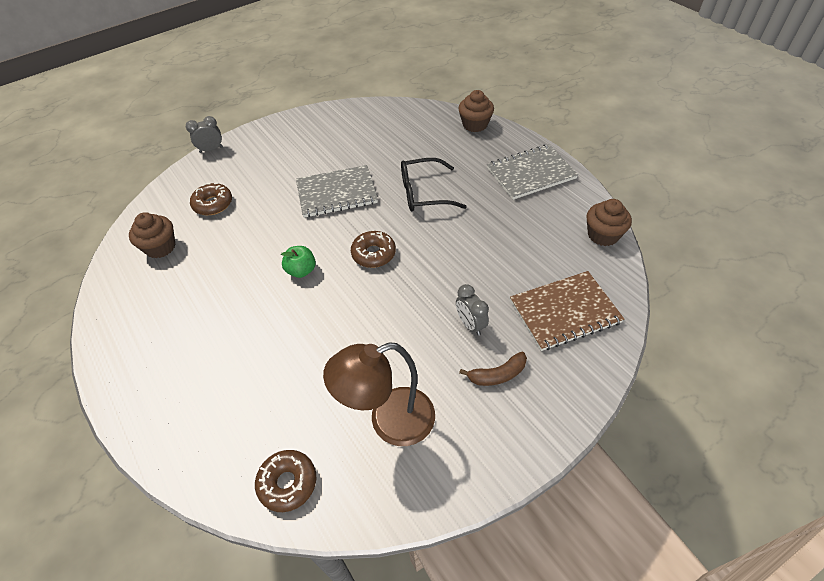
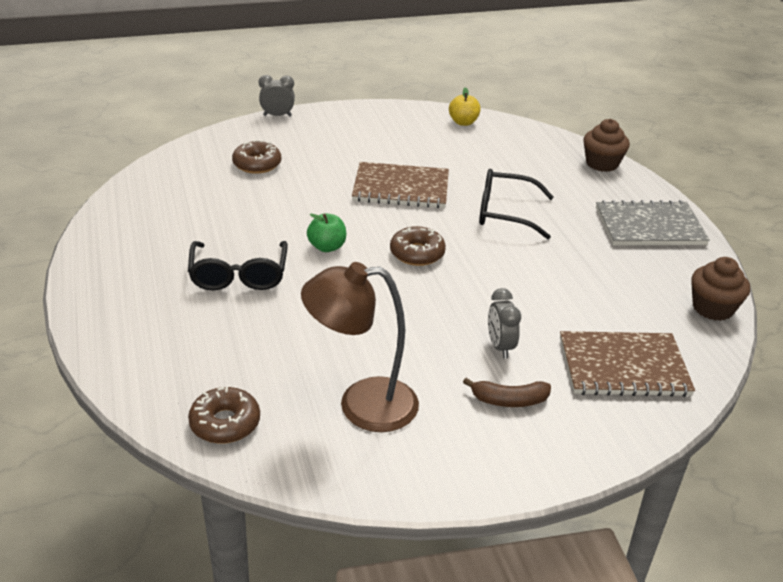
camera: 15 degrees right, 15 degrees down
brown cupcake [129,212,176,258] -> none
grey notebook [296,165,378,218] -> brown notebook [352,162,449,208]
none -> black glasses [188,241,288,290]
none -> yellow apple [449,87,481,126]

